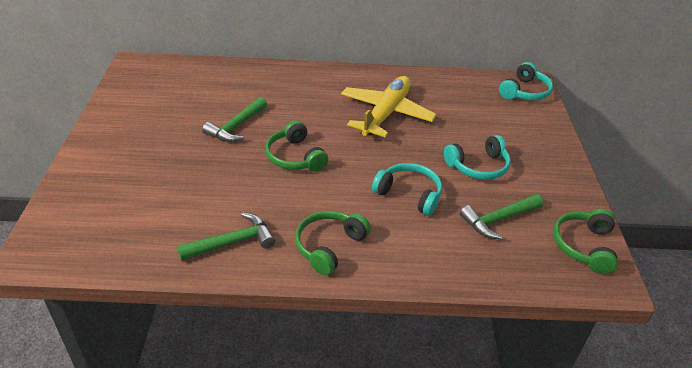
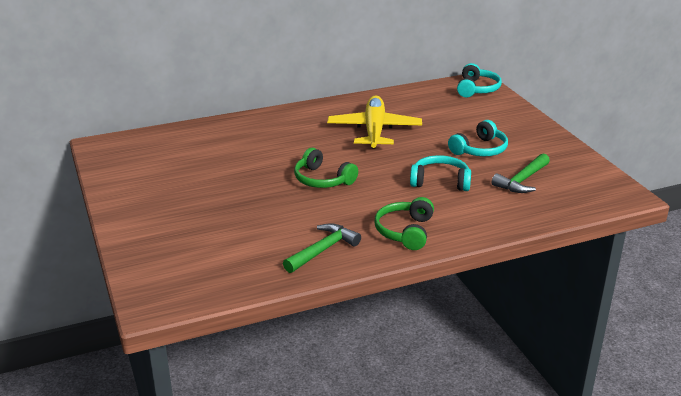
camera: 20 degrees left, 10 degrees down
green hammer [202,97,267,142] -> none
green headphones [553,209,618,274] -> none

